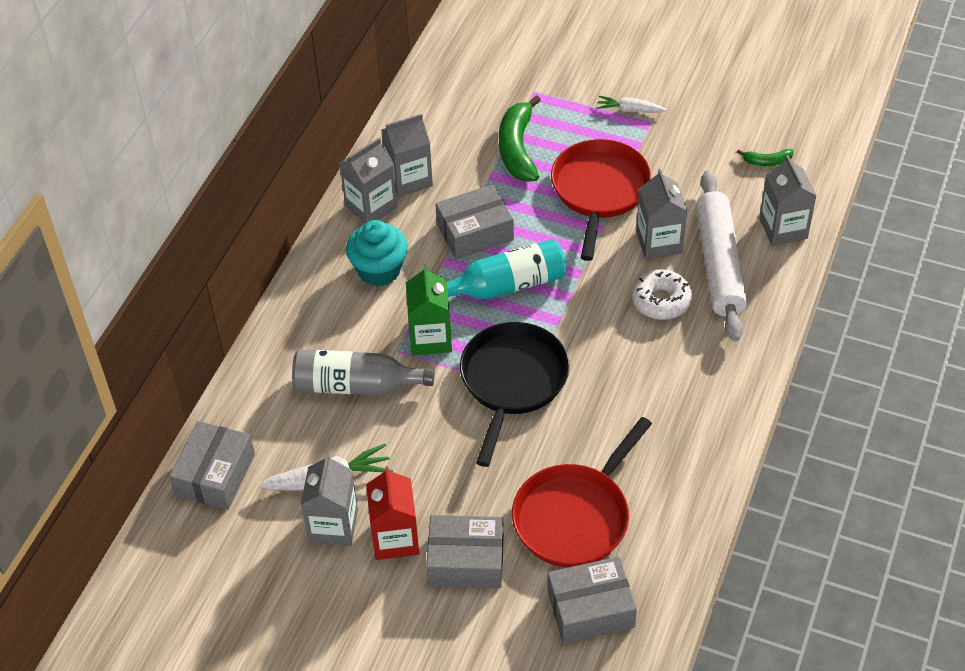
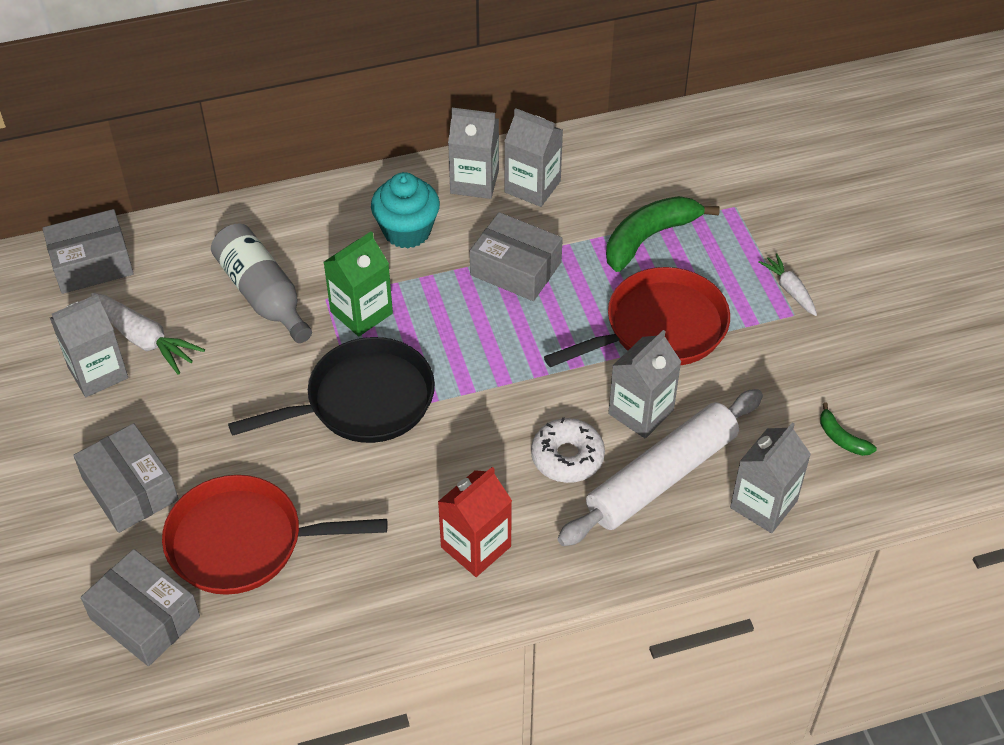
camera: 50 degrees right, 0 degrees up
red carton [366,466,419,560] -> red carton moved to [438,467,512,577]
turquoise bottle [447,239,566,299] -> none

